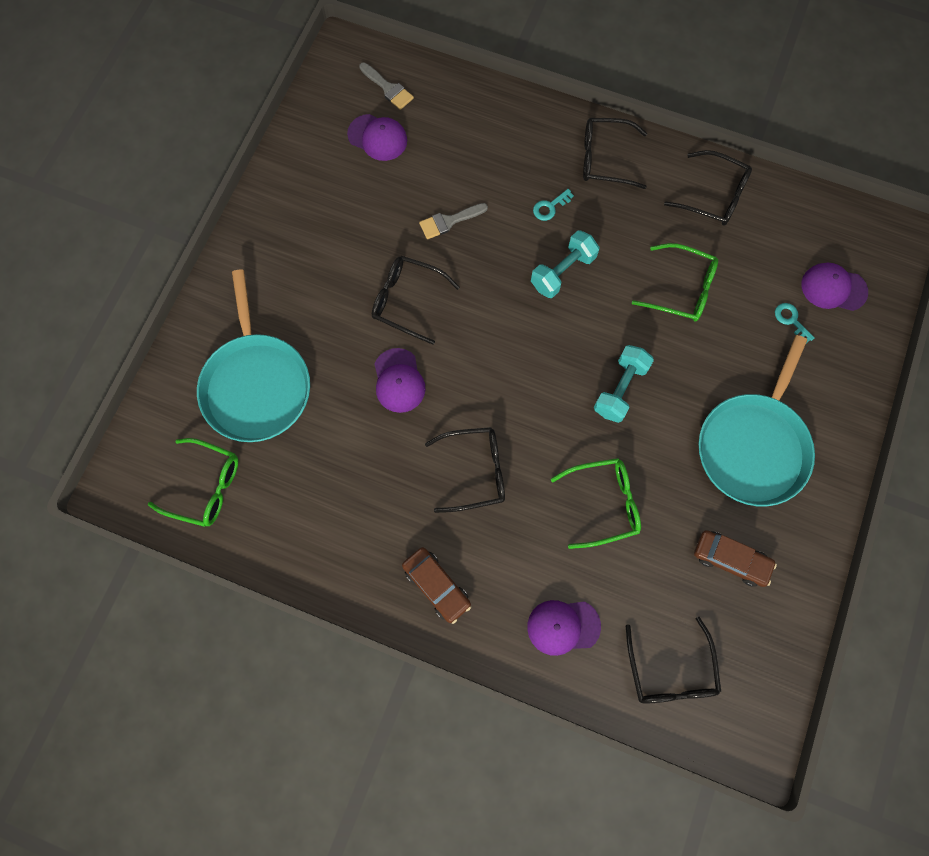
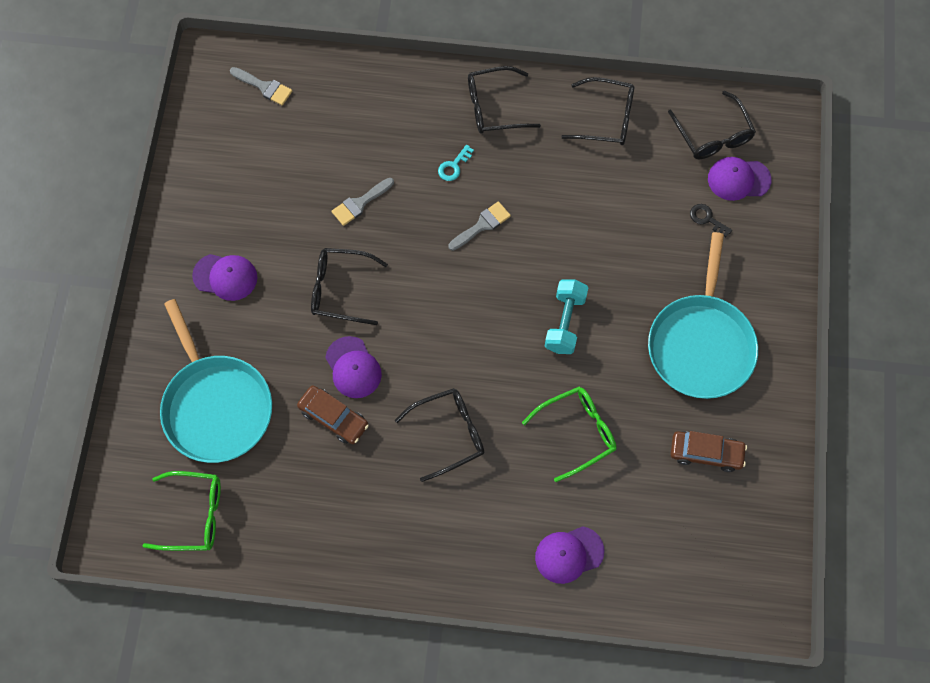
camera: 15 degrees left, 5 degrees down
purple cap [347,114,407,161] -> purple cap moved to [192,254,257,301]
brown car [402,547,471,624] -> brown car moved to [297,385,369,444]
turquoise dumbbell [531,230,599,298] -> grey brush [449,201,511,251]
black glasses [626,617,721,704] -> black glasses moved to [668,91,756,159]
green glasses [632,243,718,322] -> none
turquoise key [775,303,815,343] -> black key [690,204,732,237]

